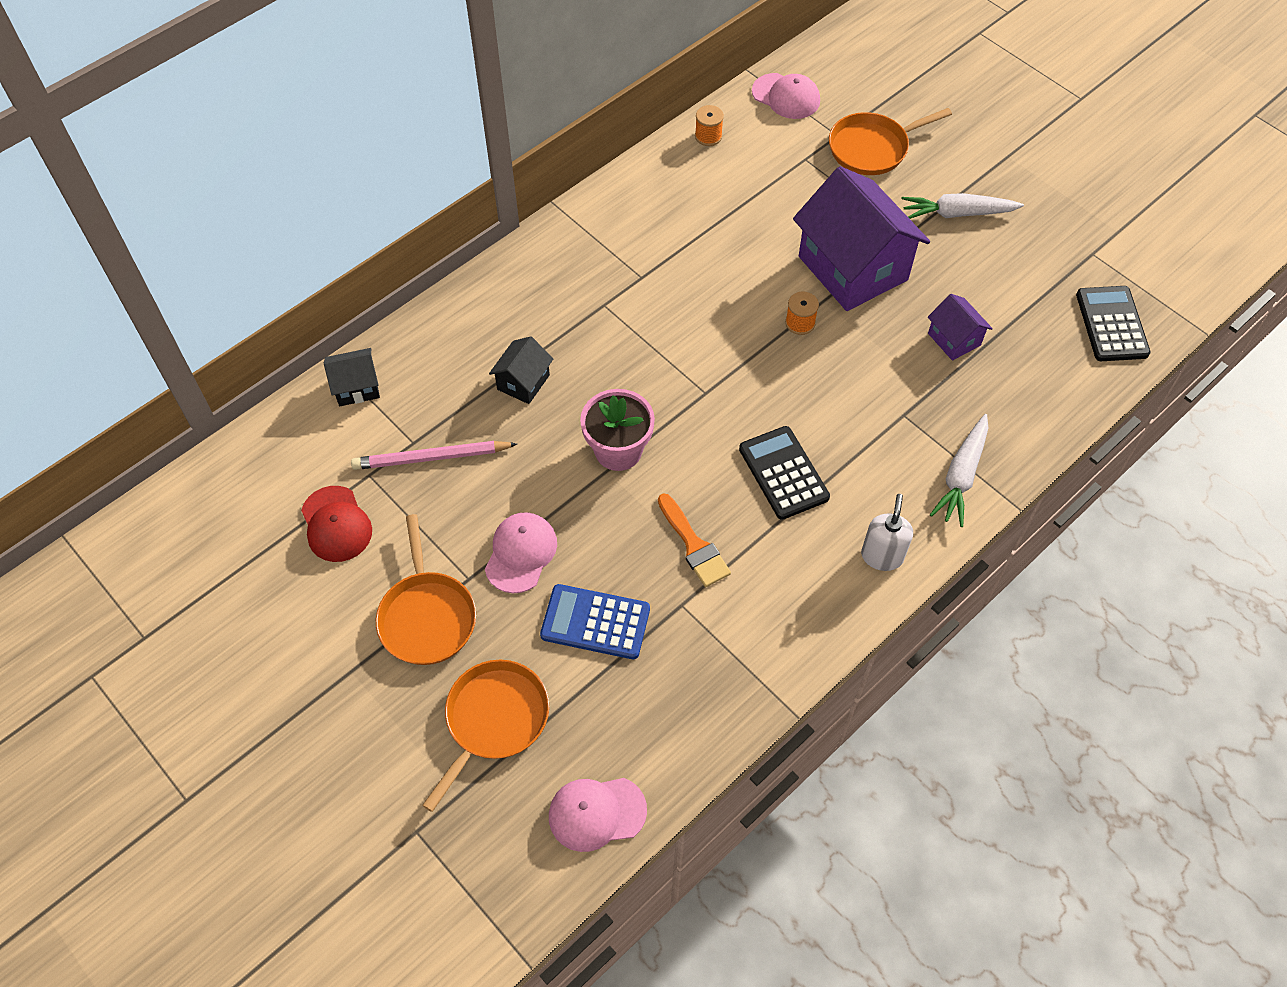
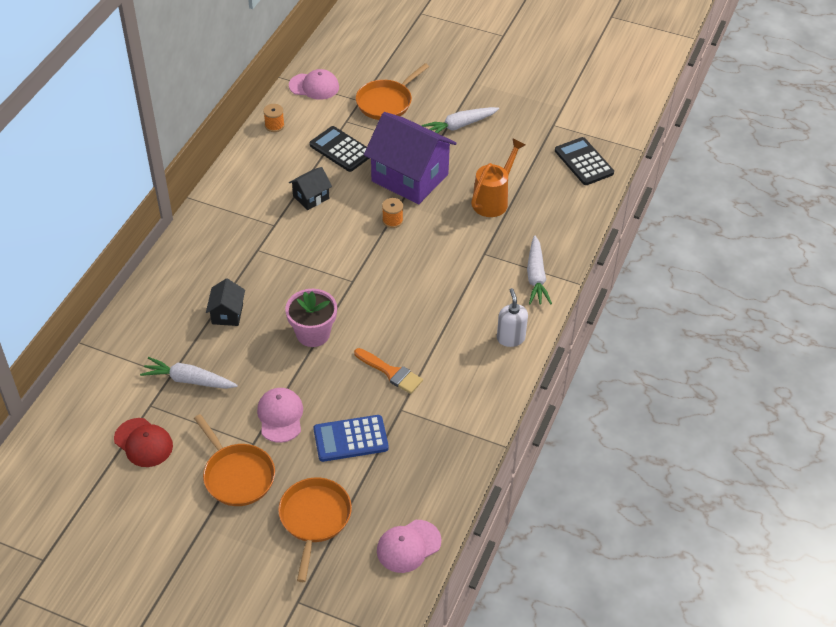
camera: 25 degrees left, 10 degrees down
black house [324,348,380,406] -> black house moved to [289,167,332,210]
pink pencil [351,441,517,470] -> white carrot [140,357,238,389]
black calculator [739,426,830,520] -> black calculator moved to [309,126,369,172]
purple house [928,294,993,361] -> orange watering can [471,138,525,217]

